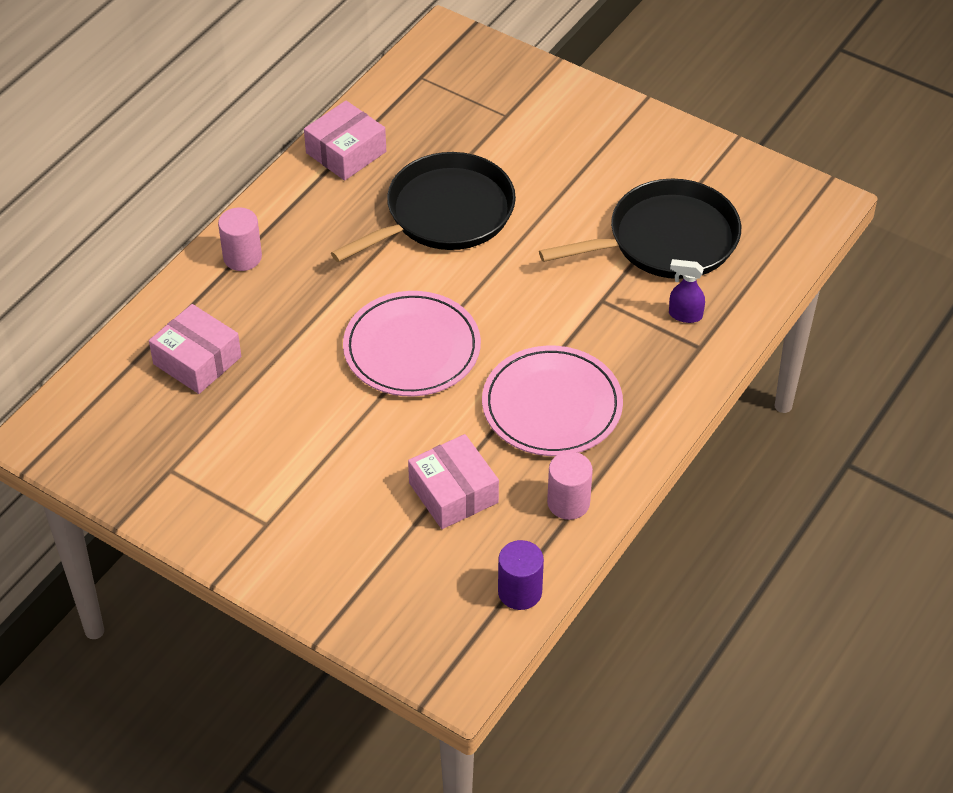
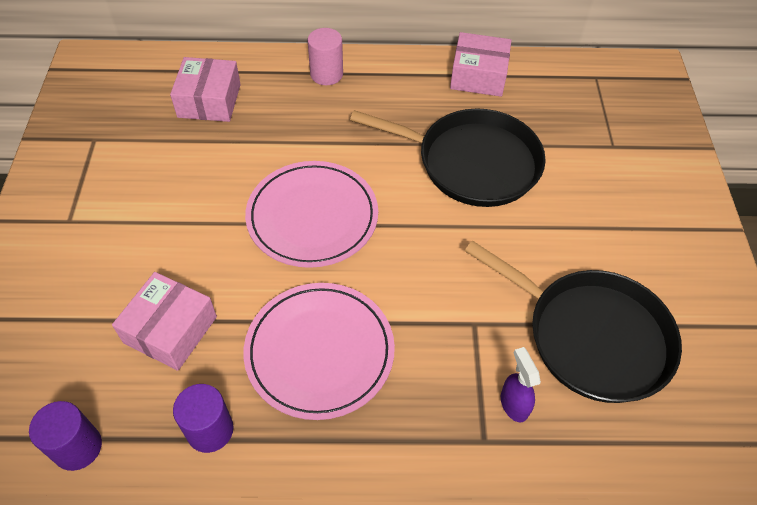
camera: 55 degrees right, 5 degrees up
pink cylinder [547,452,593,520] -> purple cylinder [173,384,234,453]

